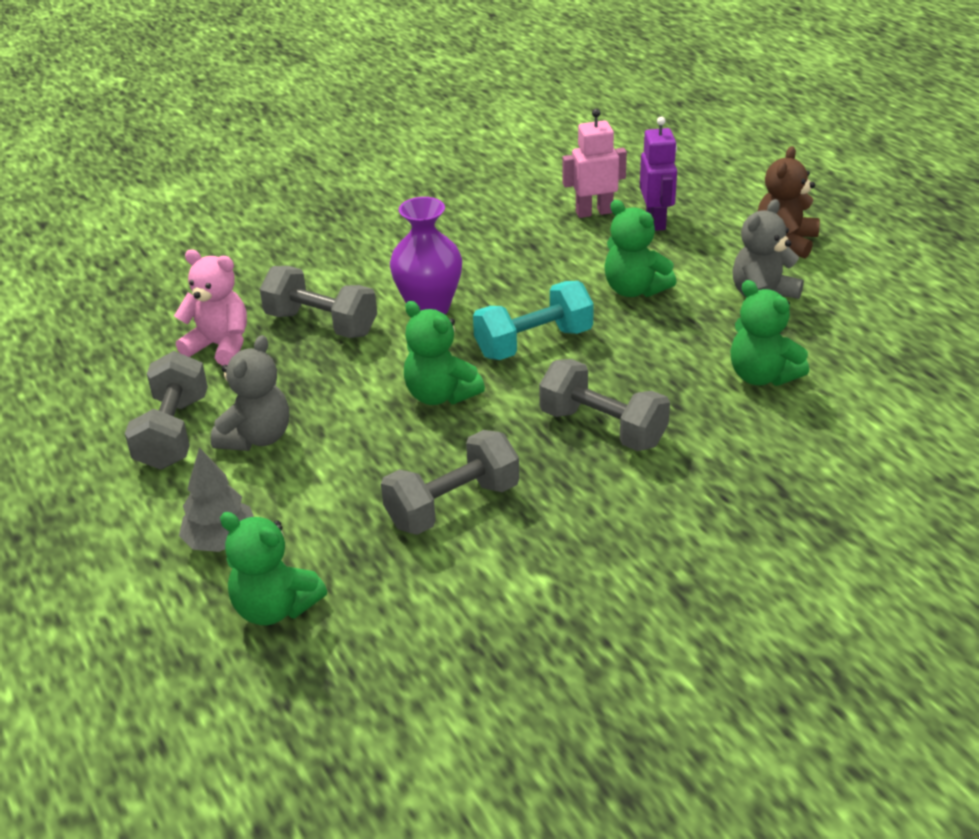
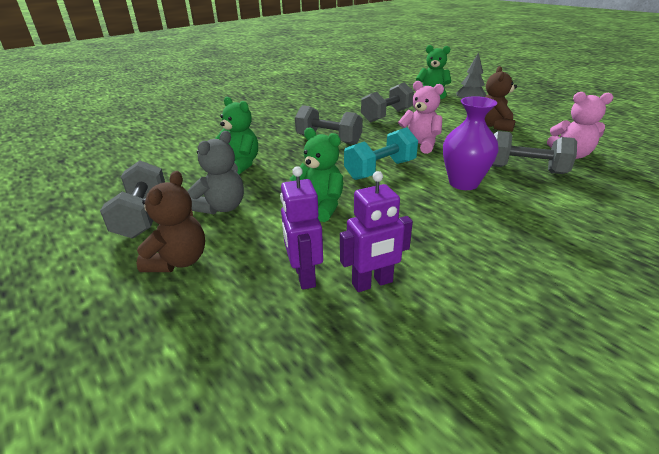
camera: 170 degrees right, 5 degrees down
grey dumbbell [125,351,208,469] -> grey dumbbell moved to [100,160,165,239]
grey teddy bear [211,335,289,451] -> brown teddy bear [485,66,517,132]
green teddy bear [404,301,485,405] -> pink teddy bear [398,81,444,154]
pink robot [562,109,627,218] -> purple robot [340,171,413,292]

